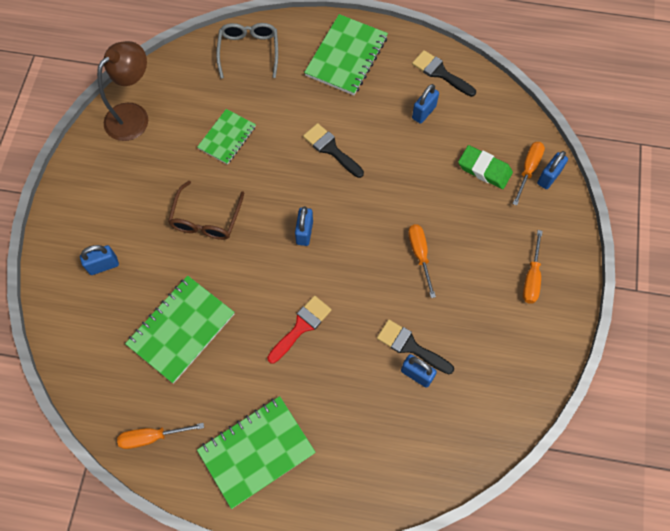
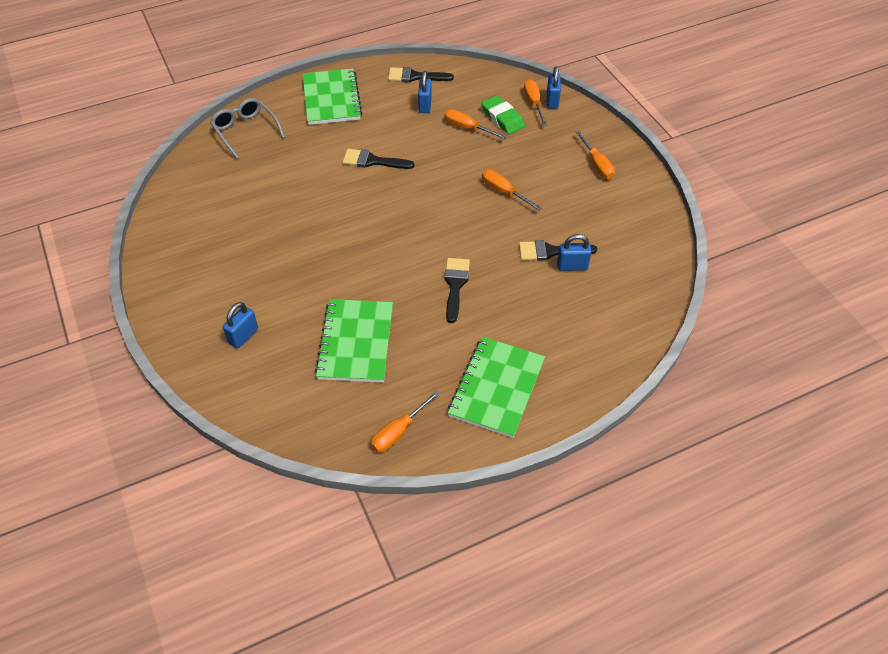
camera: 35 degrees left, 15 degrees down
brown lamp [97,41,148,141] -> none
brown glasses [168,181,244,240] -> none
green notebook [197,109,256,165] -> none
red brush [267,296,332,364] -> black brush [444,258,470,323]
blue padlock [295,206,313,246] -> none
green eraser [458,145,513,189] -> green eraser turned 60 degrees clockwise [481,95,525,134]
none -> orange screwdriver [444,109,507,139]

